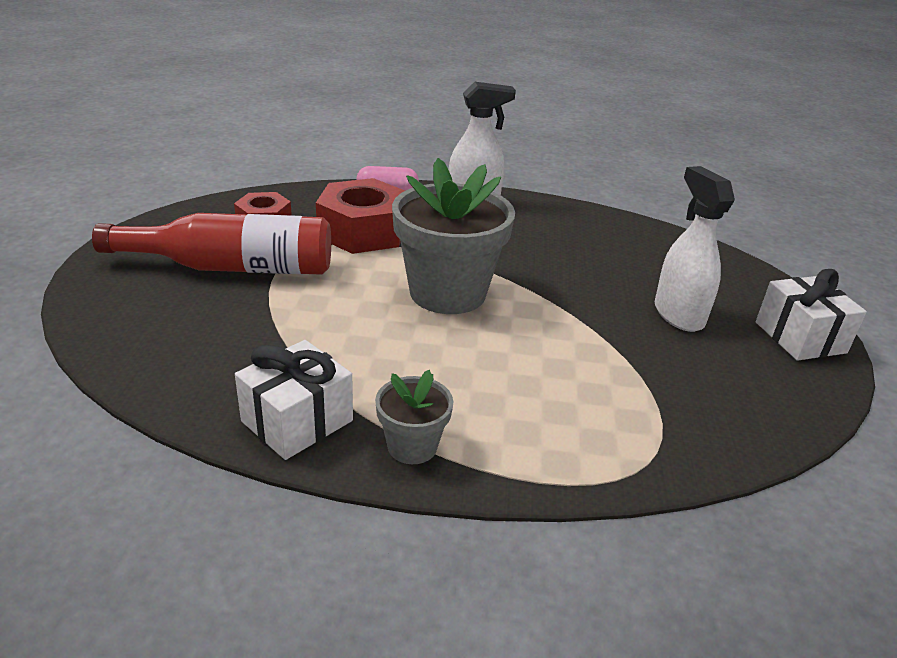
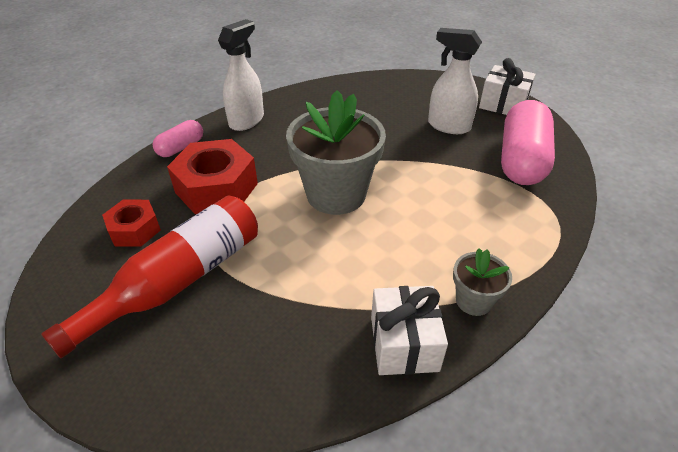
camera: 45 degrees left, 10 degrees up
none -> pink capsule [501,100,555,185]

